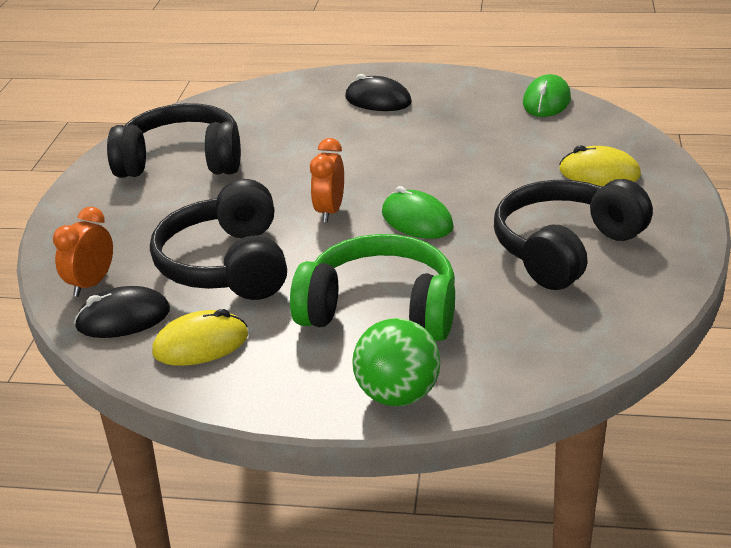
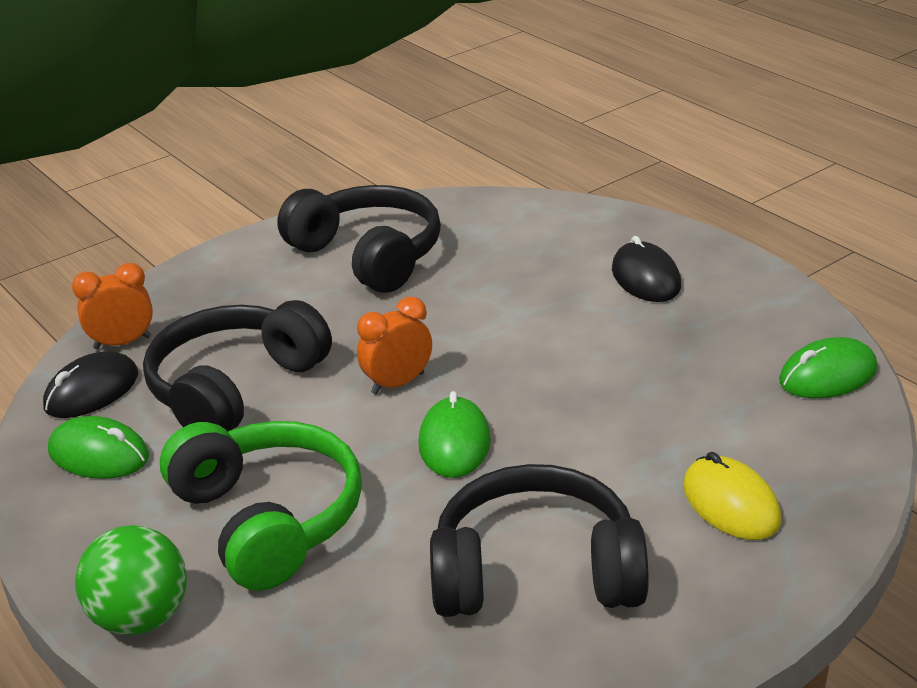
camera: 45 degrees right, 0 degrees up
black mouse [74,286,170,338] -> black mouse turned 75 degrees counterclockwise [43,351,138,418]
yellow mouse [152,309,248,366] -> green mouse [48,416,149,479]

